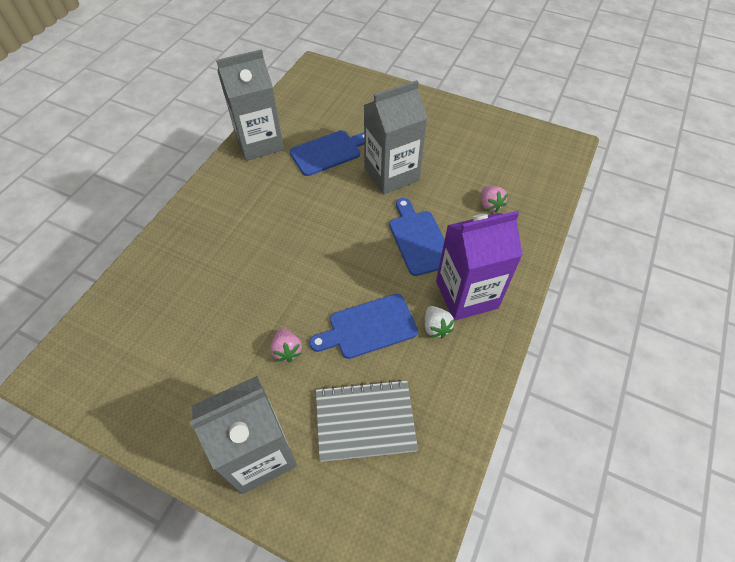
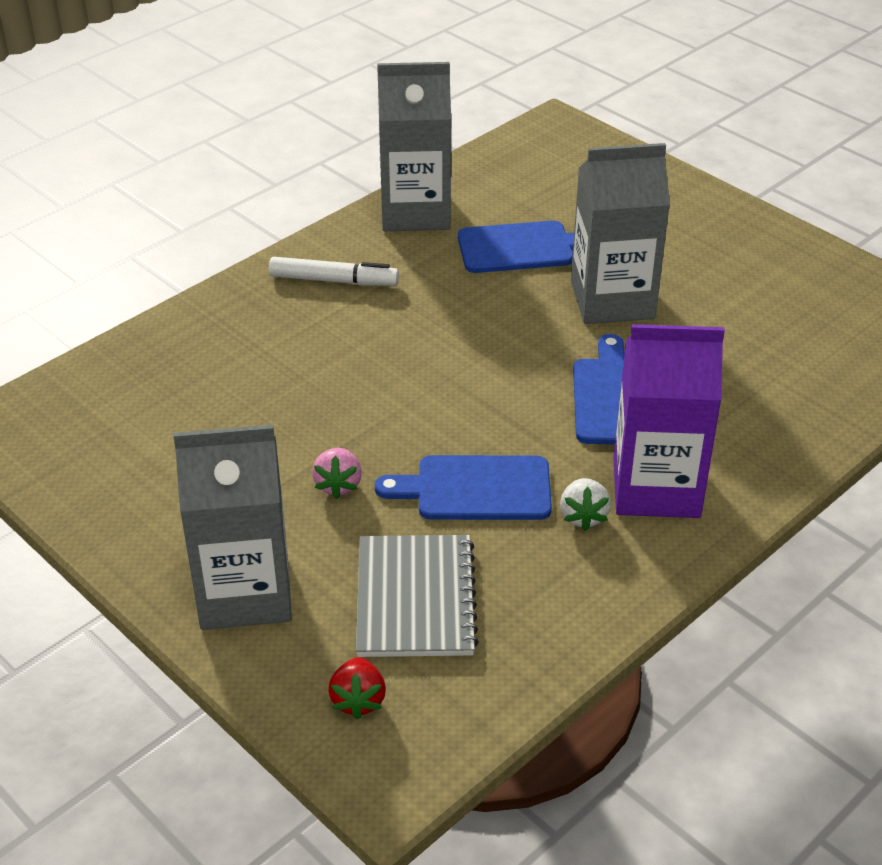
camera: 20 degrees right, 15 degrees down
grey notebook [316,380,418,462] -> grey notebook turned 75 degrees clockwise [356,535,479,657]
pink strawberry [481,186,508,212] -> none
none -> white marker [269,257,399,286]
none -> red strawberry [328,657,386,720]

